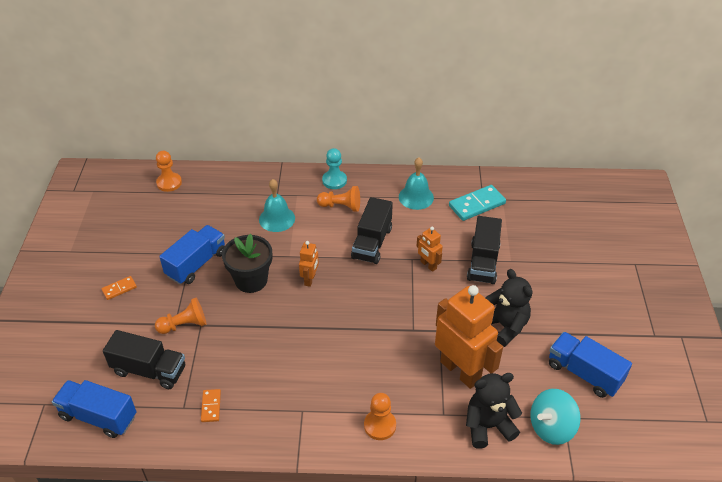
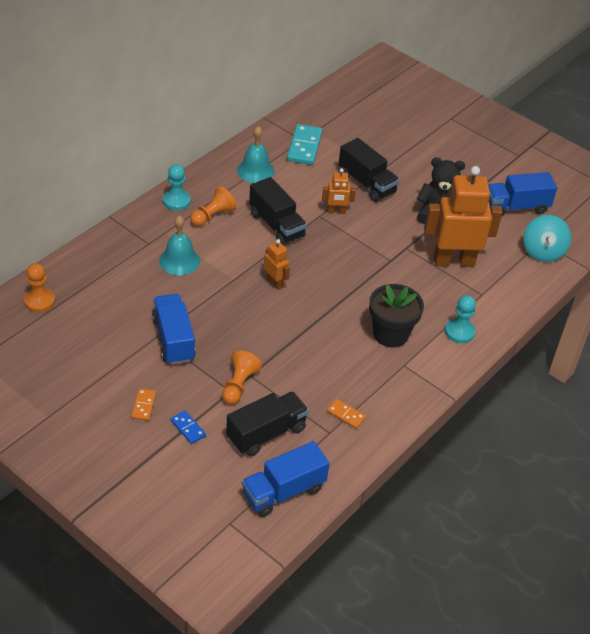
camera: 55 degrees left, 0 degrees up
black flower pot [222,234,272,293] -> black flower pot moved to [369,284,424,348]
orange pawn [364,393,396,440] -> turquoise pawn [445,295,476,343]
black teddy bear [466,373,522,449] -> none
none -> blue domino [171,411,206,444]

